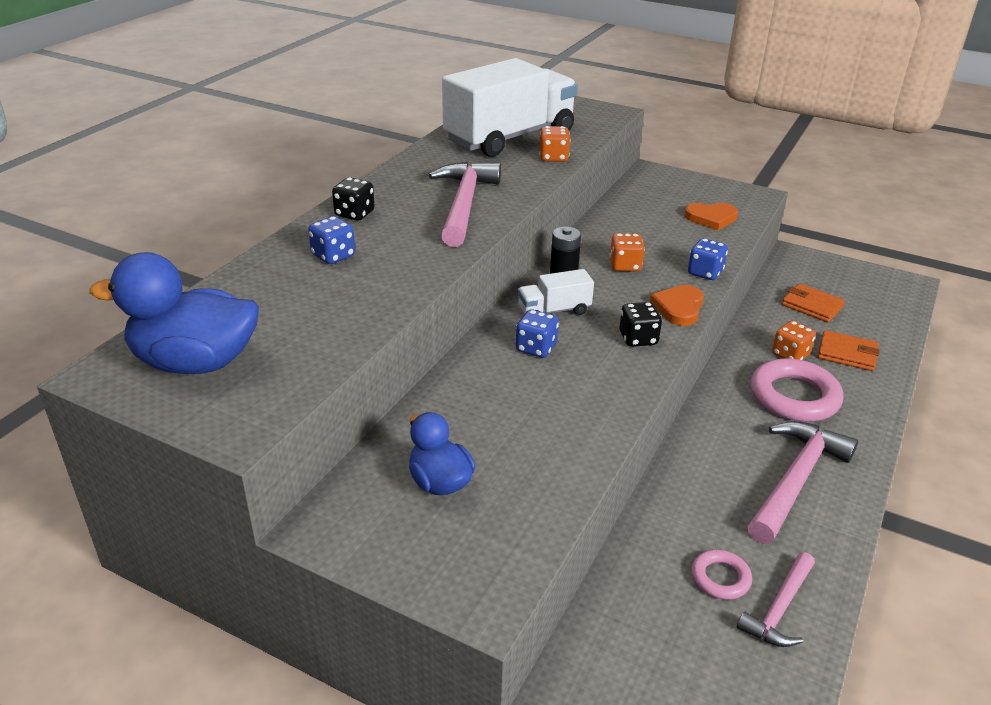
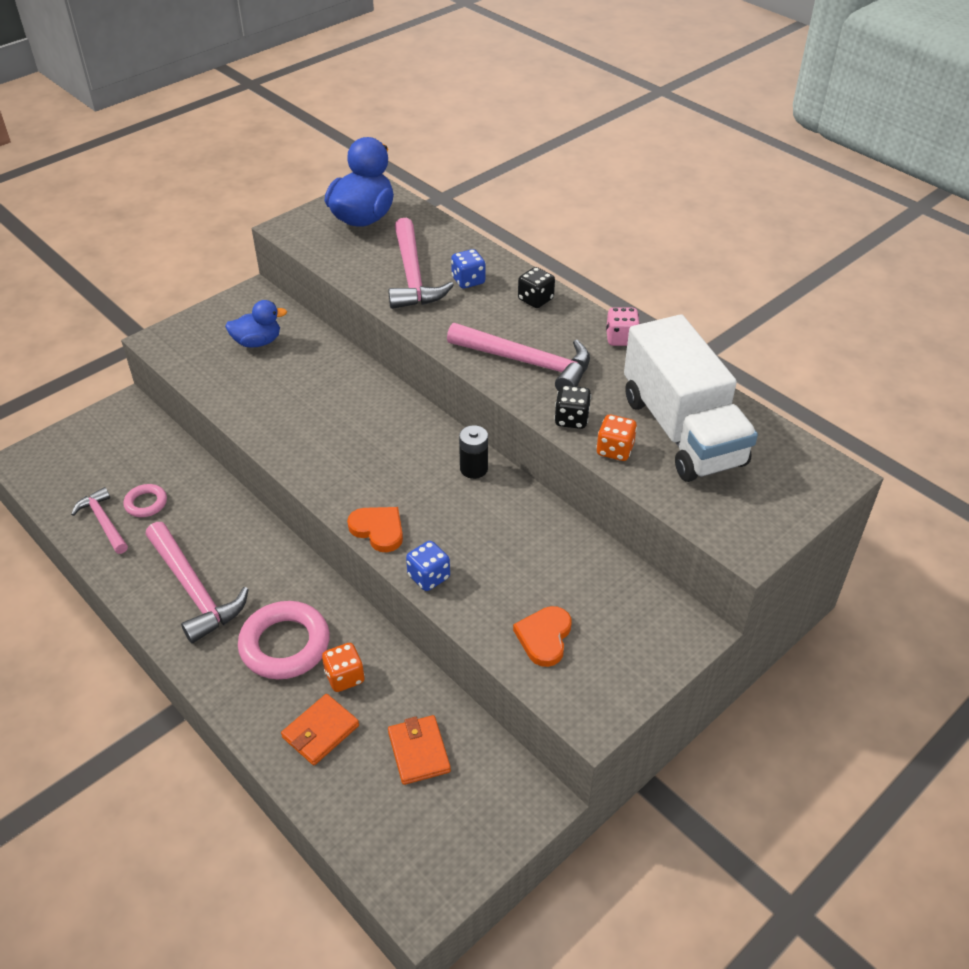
camera: 110 degrees right, 10 degrees up
blue dice [516,310,559,358] -> none
white truck [518,269,594,315] -> none
orange dice [609,233,645,272] -> none
black dice [620,302,662,347] -> black dice moved to [554,385,591,429]
orange wallet [782,283,845,322] -> orange wallet turned 75 degrees counterclockwise [388,715,451,785]
none -> pink hammer [388,218,454,309]
none -> pink dice [606,307,640,346]

